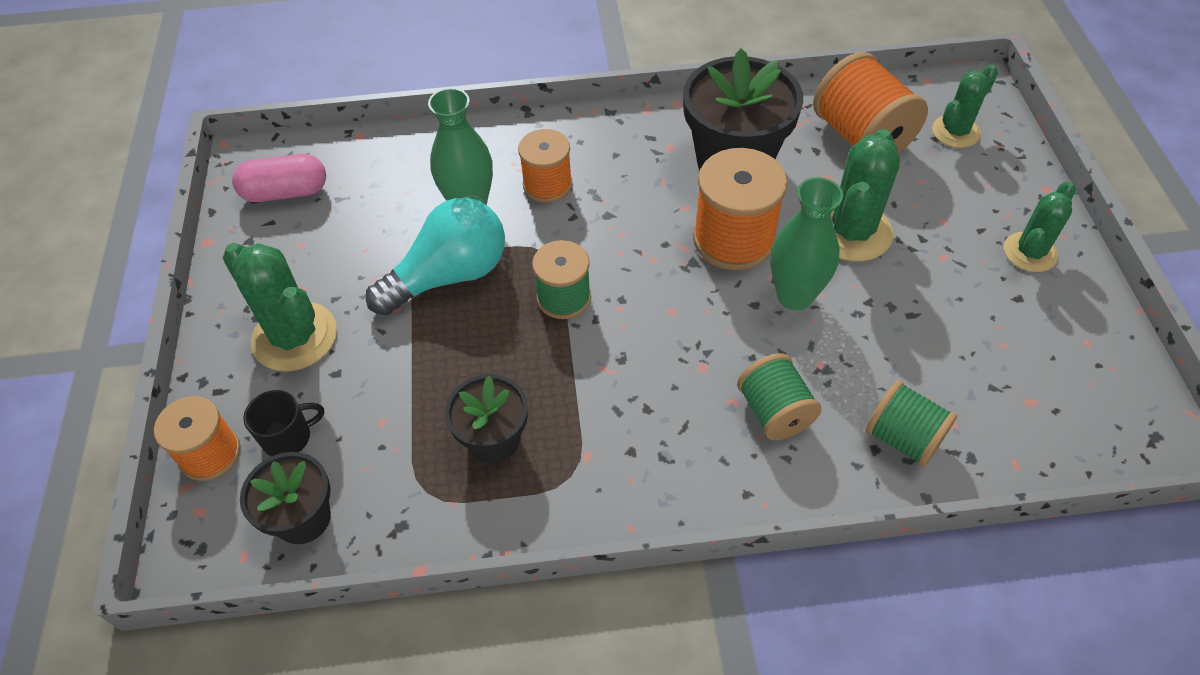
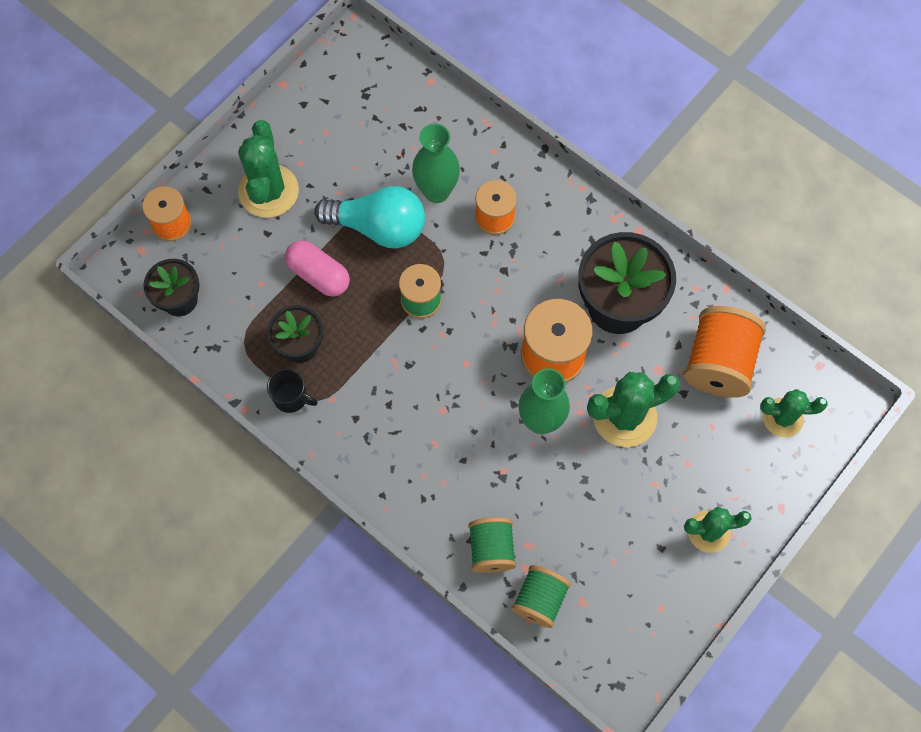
camera: 45 degrees right, 15 degrees up
pink capsule [232,154,326,202] -> pink capsule moved to [285,240,350,297]
black mug [243,390,324,456] -> black mug moved to [267,368,318,413]
green spool [737,353,821,440] -> green spool moved to [511,565,571,628]

